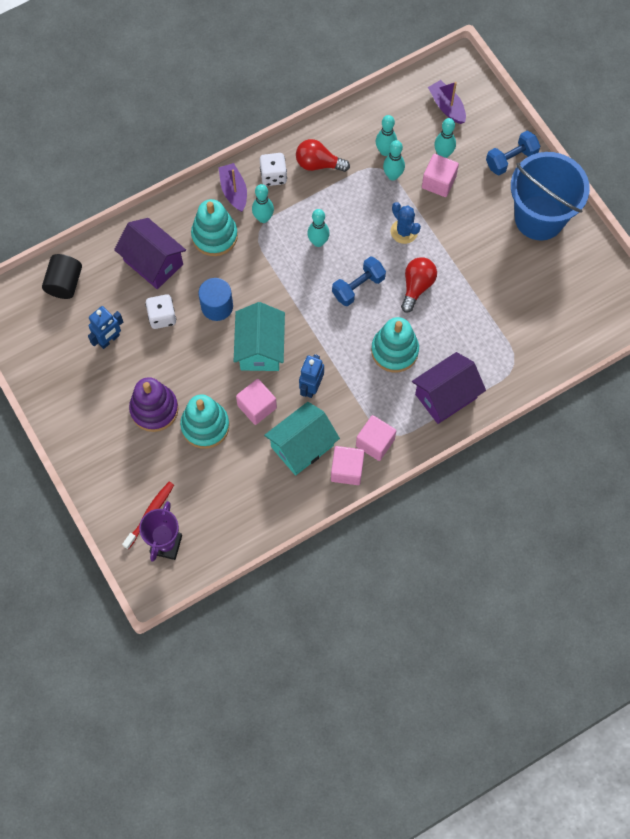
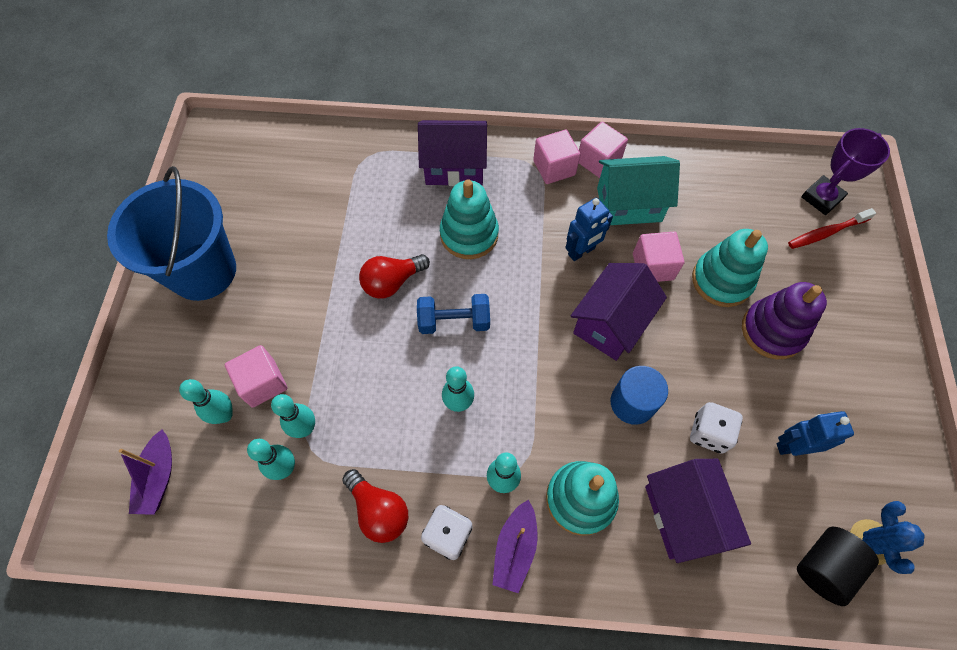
camera: 145 degrees left, 5 degrees down
turquoise house [234,302,285,371] -> purple house [571,263,667,361]
blue cactus [391,202,421,244] -> blue cactus moved to [850,501,925,574]
blue dumbbell [486,131,540,175] -> none

